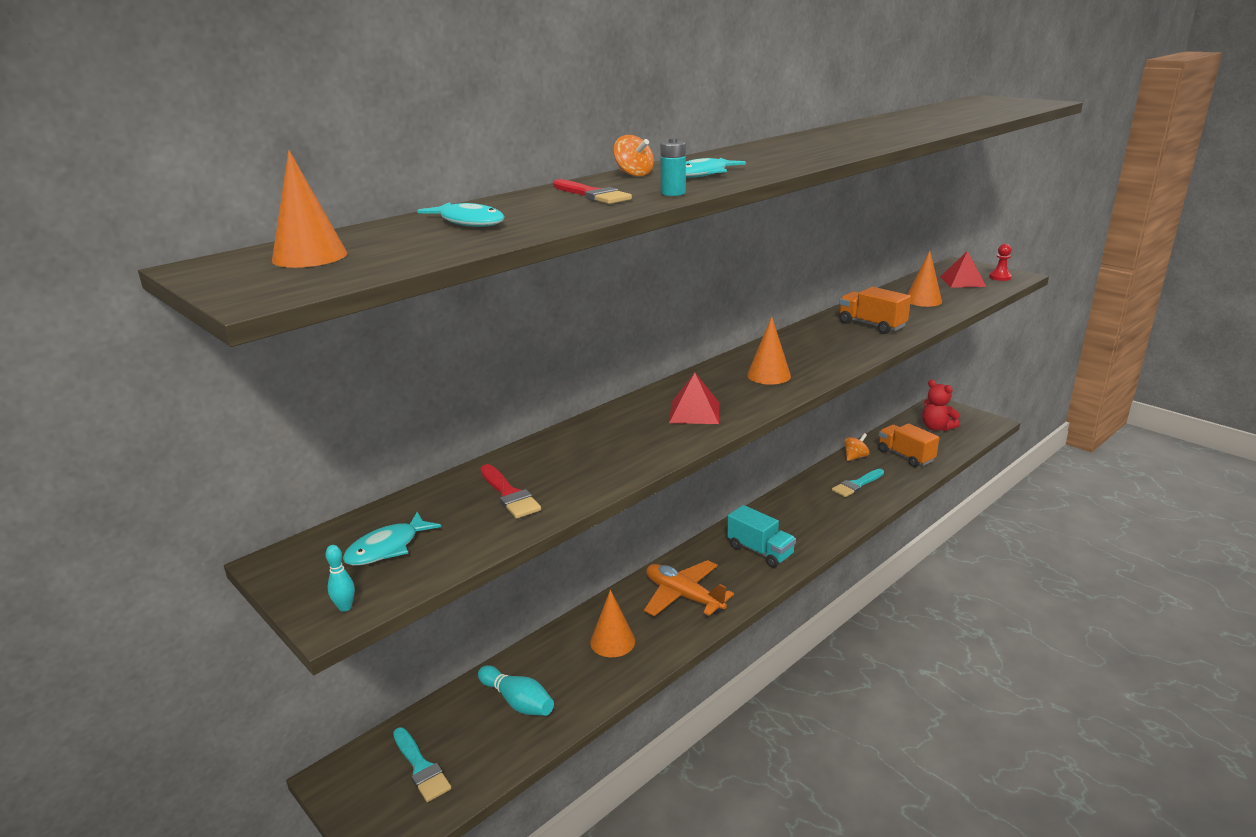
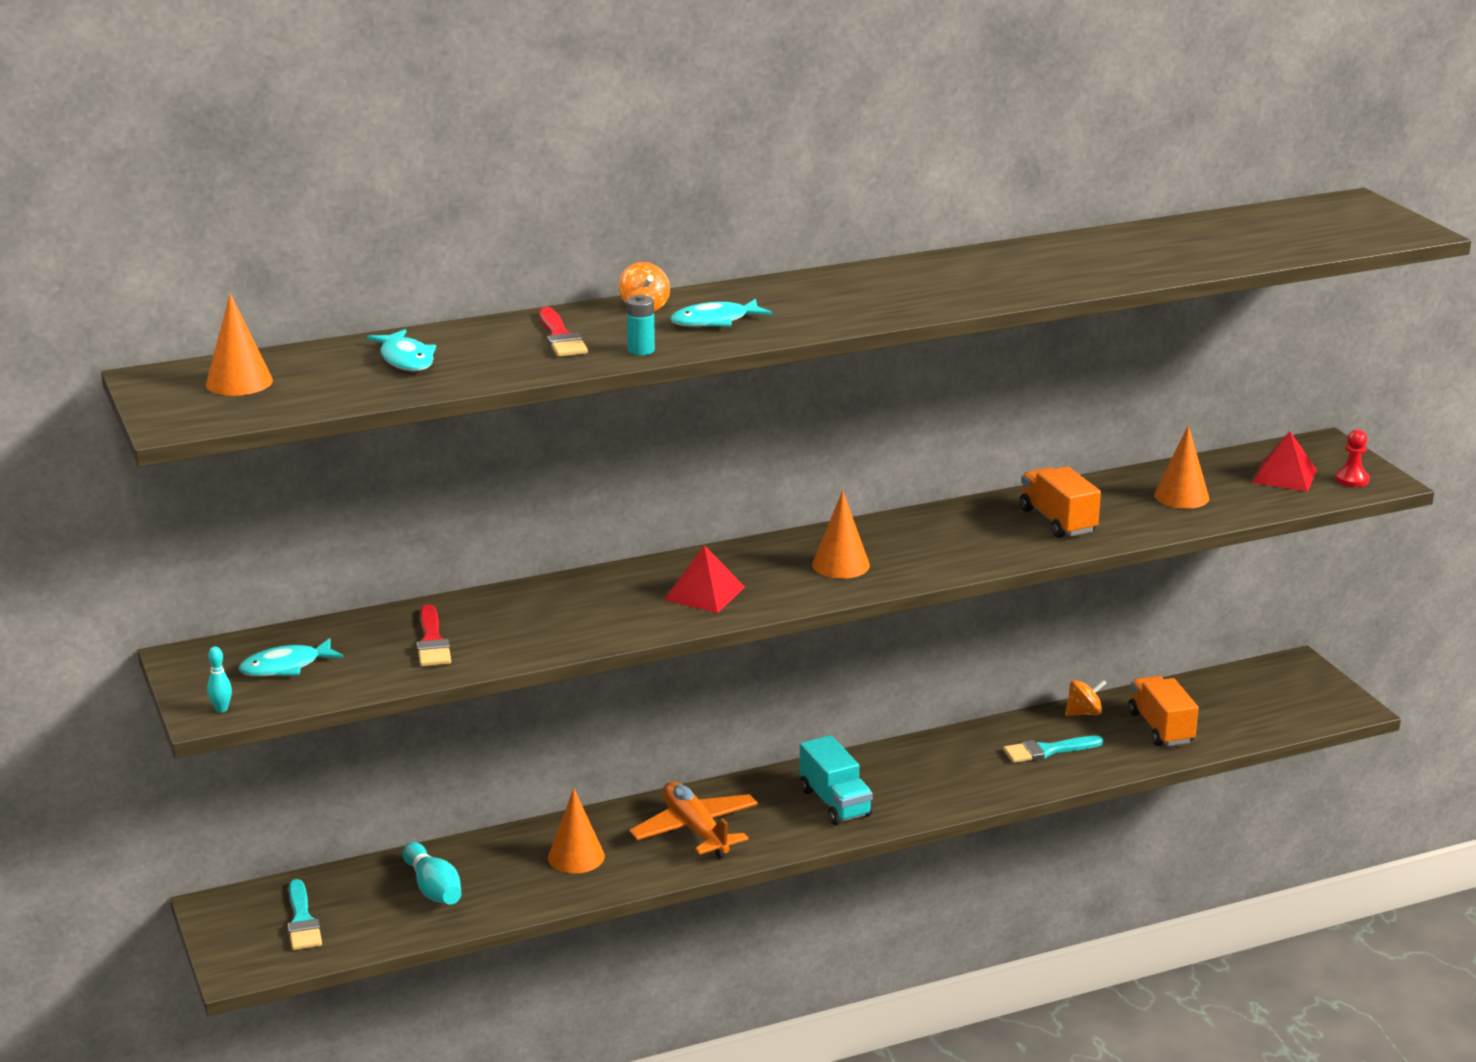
camera: 20 degrees right, 0 degrees up
red teddy bear [922,380,960,431] -> none

